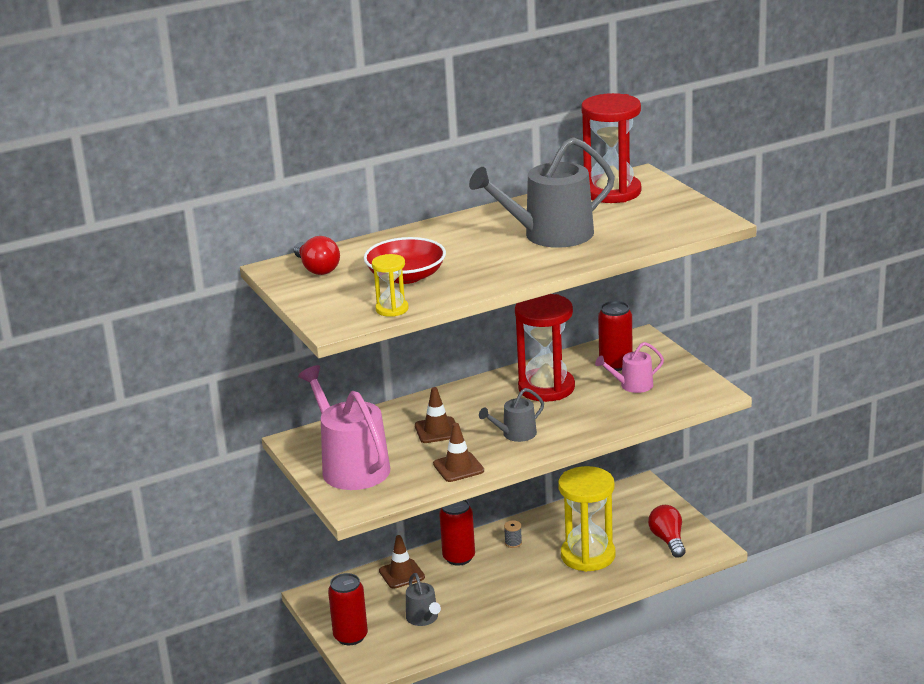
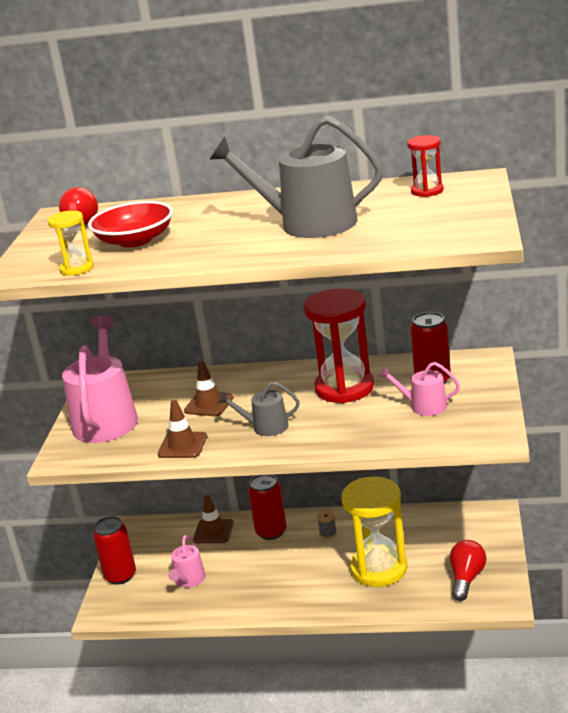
camera: 35 degrees right, 0 degrees up
grey watering can [406,573,441,626] -> pink watering can [168,535,206,588]
red hourglass [581,93,641,203] -> red hourglass [407,135,444,197], size x0.50

